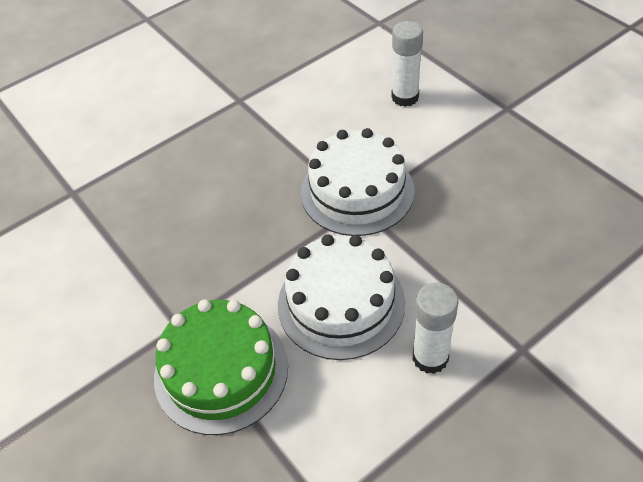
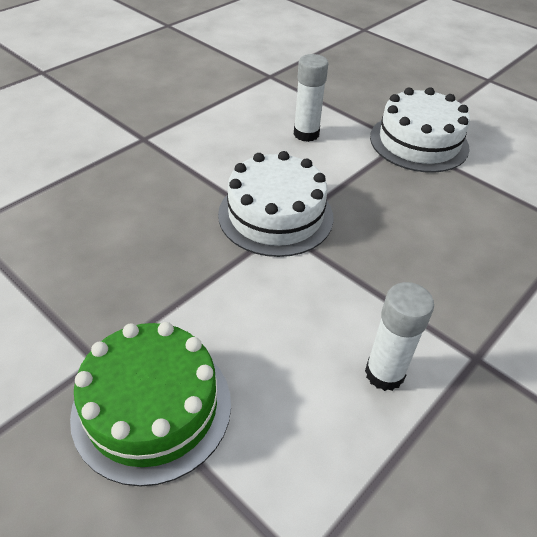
camera: 15 degrees left, 5 degrees down
white cake [278,234,405,360] -> white cake moved to [370,87,470,173]

